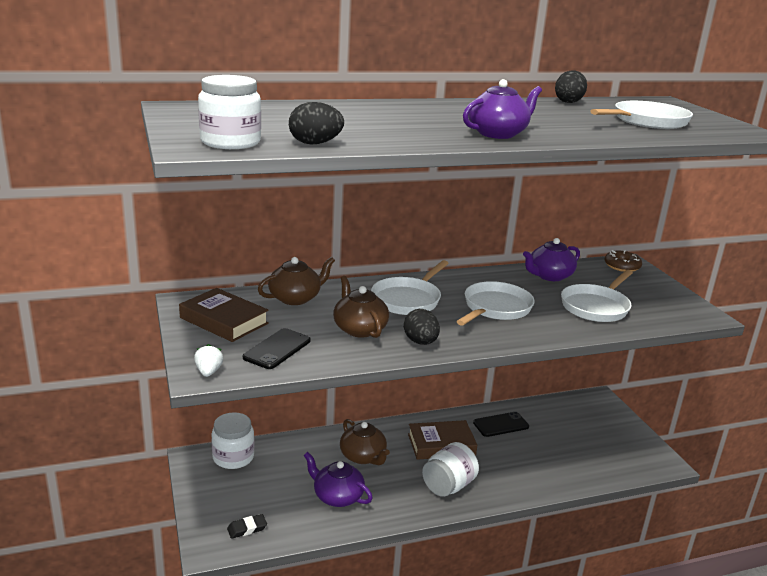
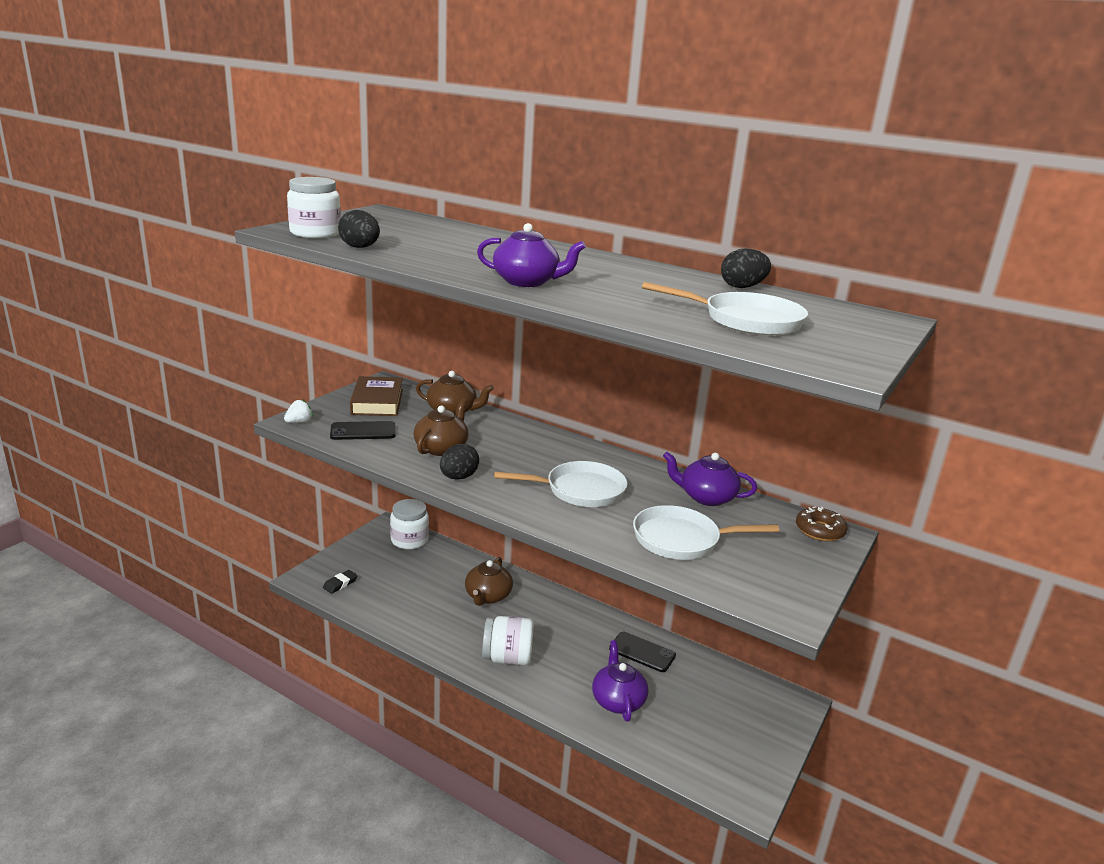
camera: 50 degrees right, 0 degrees up
black eraser [227,514,267,539] -> black eraser turned 75 degrees counterclockwise [323,570,358,594]
purple teapot [304,452,373,507] -> purple teapot moved to [592,640,649,721]
white pan [371,260,449,315] -> none
brown book [408,420,477,460] -> none

